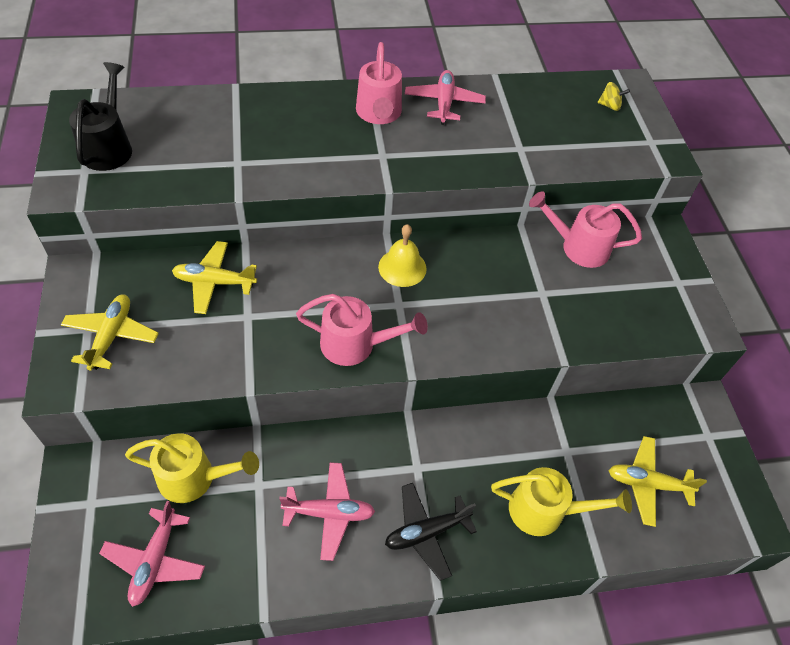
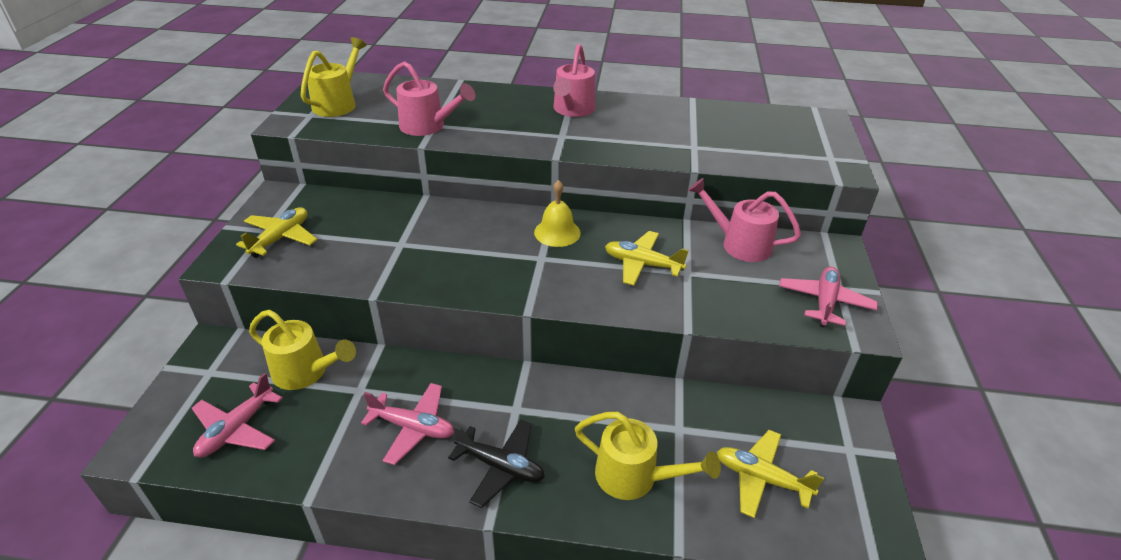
camera: 20 degrees right, 15 degrees down
black watering can [69,62,132,171] -> yellow watering can [301,37,367,117]
yellow plane [172,241,257,314] -> yellow plane moved to [605,231,689,286]
pink watering can [296,294,428,366] -> pink watering can moved to [383,61,475,136]
black plane [385,483,477,581] -> black plane turned 150 degrees counterclockwise [448,419,545,508]
pink plane [405,70,486,125] -> pink plane moved to [779,267,878,328]
yellow spinning top [598,82,630,111] -> none

